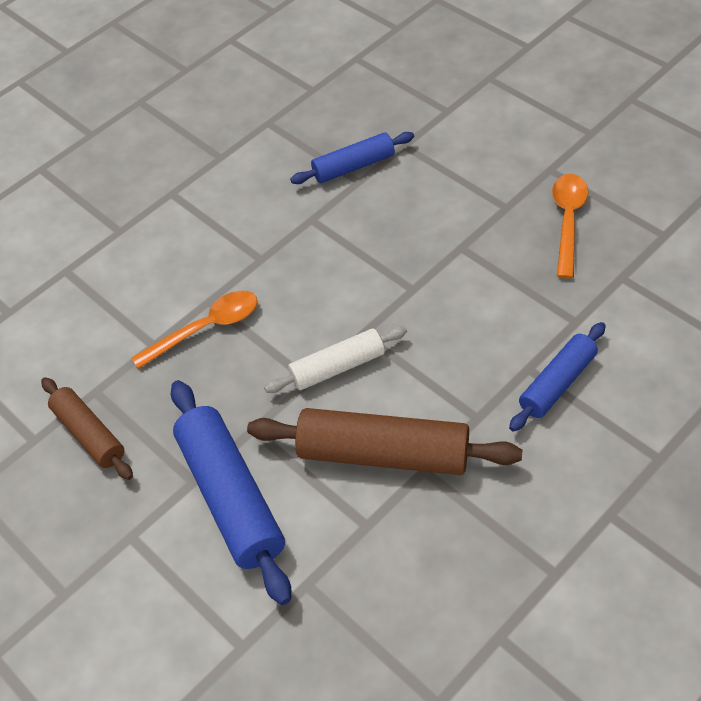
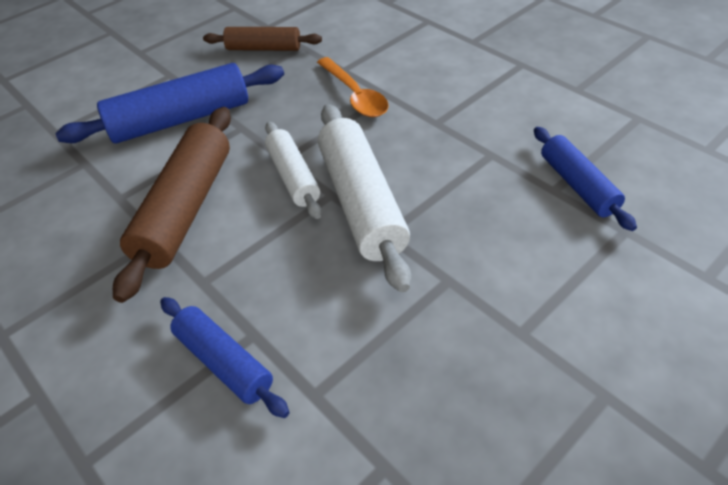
camera: 90 degrees right, 5 degrees down
brown rolling pin [41,377,133,480] -> brown rolling pin turned 45 degrees clockwise [203,27,322,51]
orange spoon [552,174,588,279] -> none
none -> white rolling pin [318,104,411,292]

